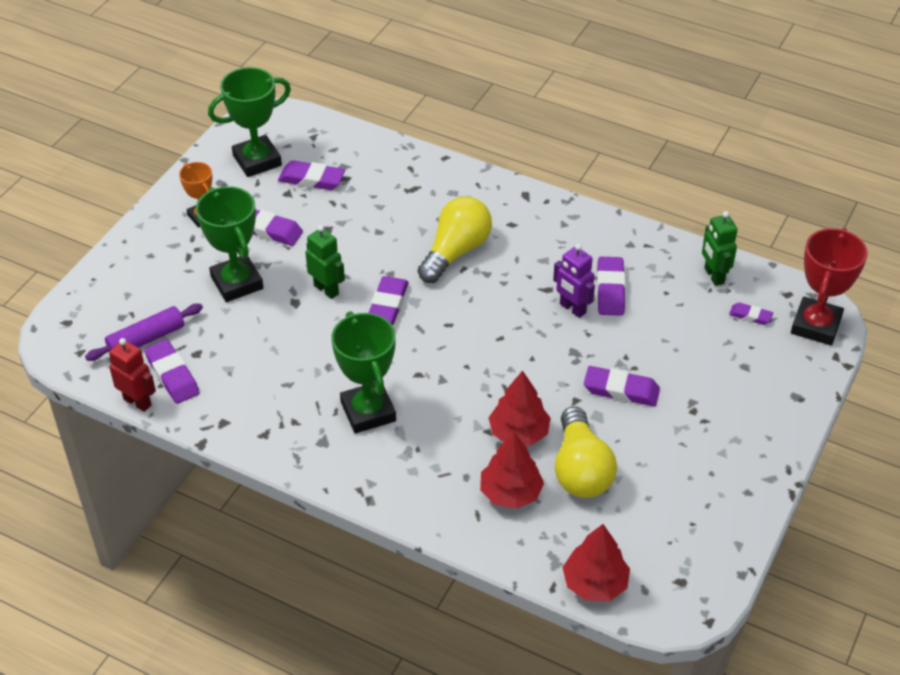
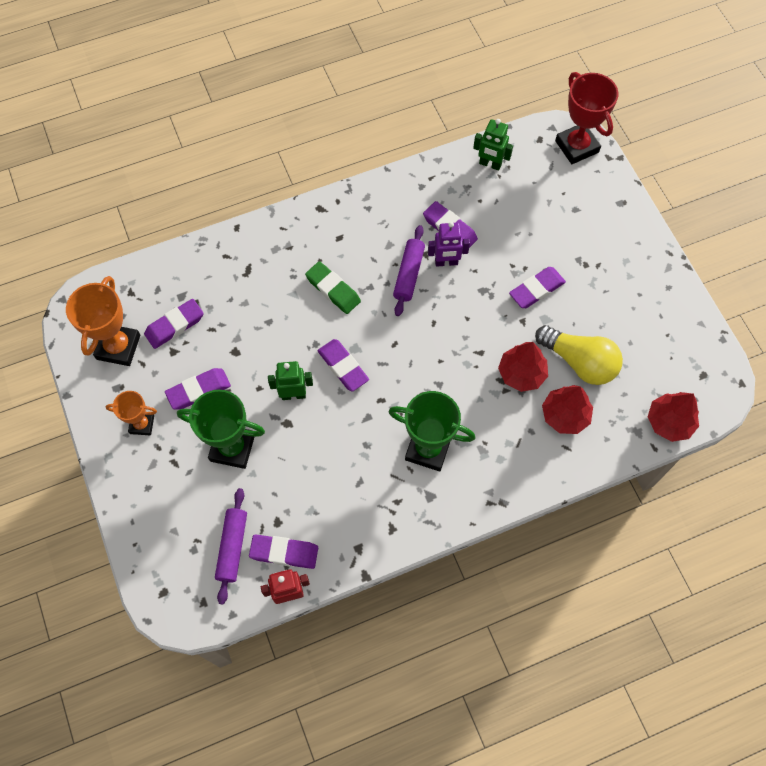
camera: 50 degrees left, 20 degrees up
green trophy [208,67,291,177] -> orange trophy [66,276,140,366]
yellow light bulb [418,196,492,283] -> green eraser [305,261,361,314]
purple eraser [729,303,773,325] -> none
none -> purple rolling pin [393,225,425,316]

